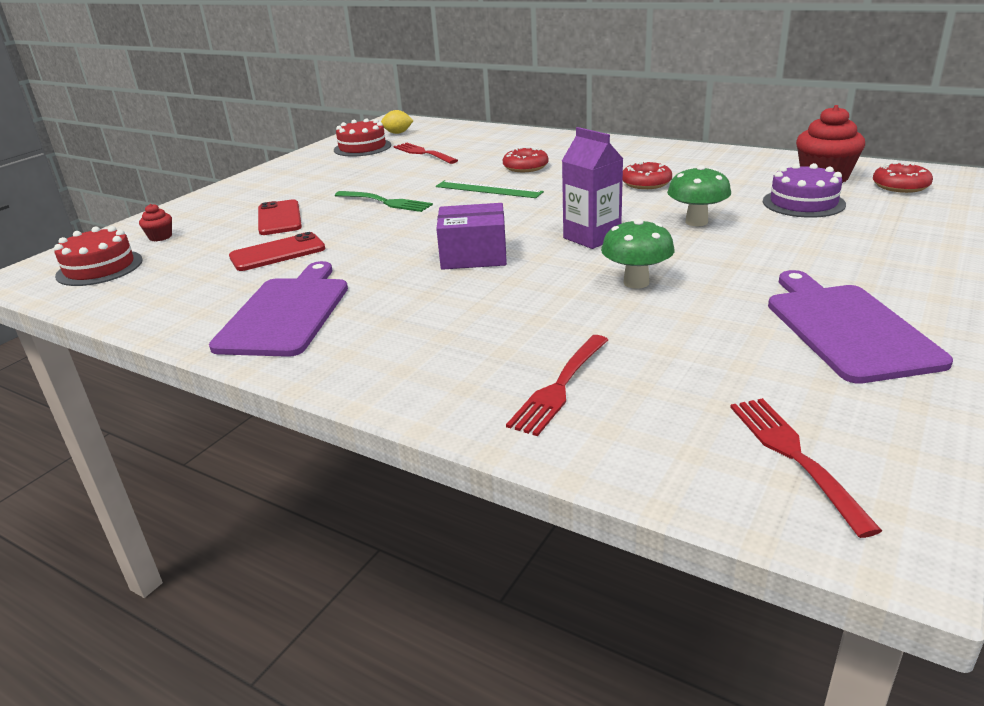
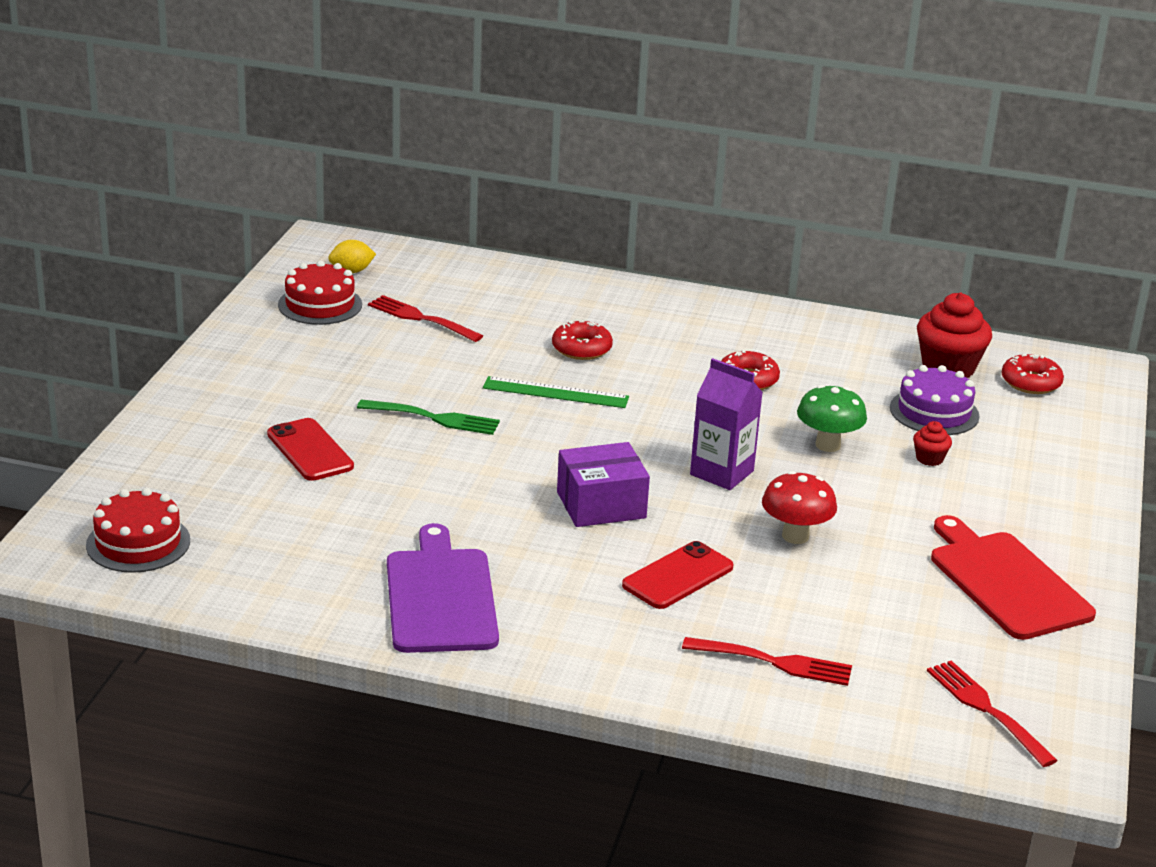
camera: 20 degrees left, 0 degrees up
red cupcake [139,204,172,241] -> red cupcake moved to [913,421,952,466]
red phone [229,232,325,271] -> red phone moved to [622,541,734,609]
red fork [506,335,608,436] -> red fork turned 90 degrees counterclockwise [682,637,852,686]
green mushroom [601,219,675,289] -> red mushroom [762,471,837,544]
purple cutting board [768,270,953,384] -> red cutting board [931,515,1096,640]

